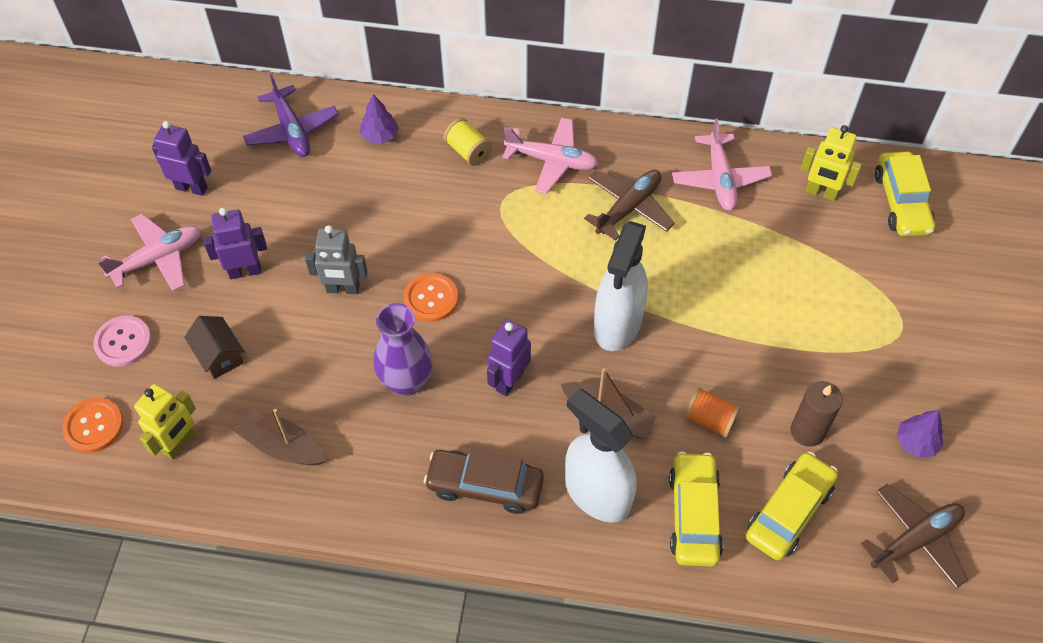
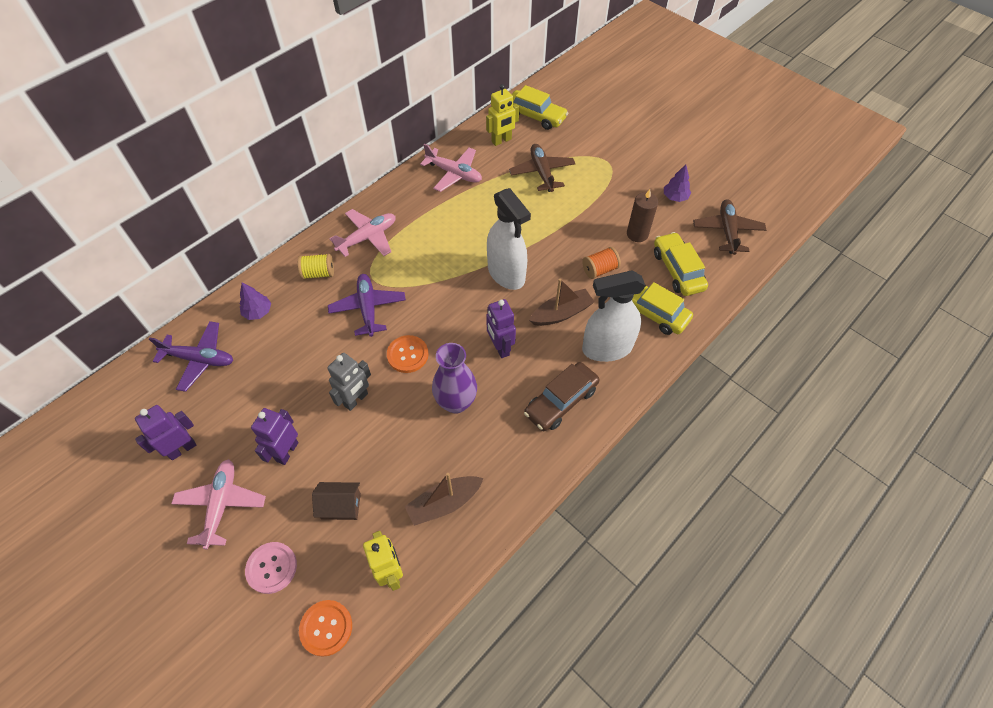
camera: 55 degrees left, 0 degrees up
brown plane [584,170,675,241] -> brown plane moved to [509,144,576,192]
none -> purple plane [328,274,406,337]

